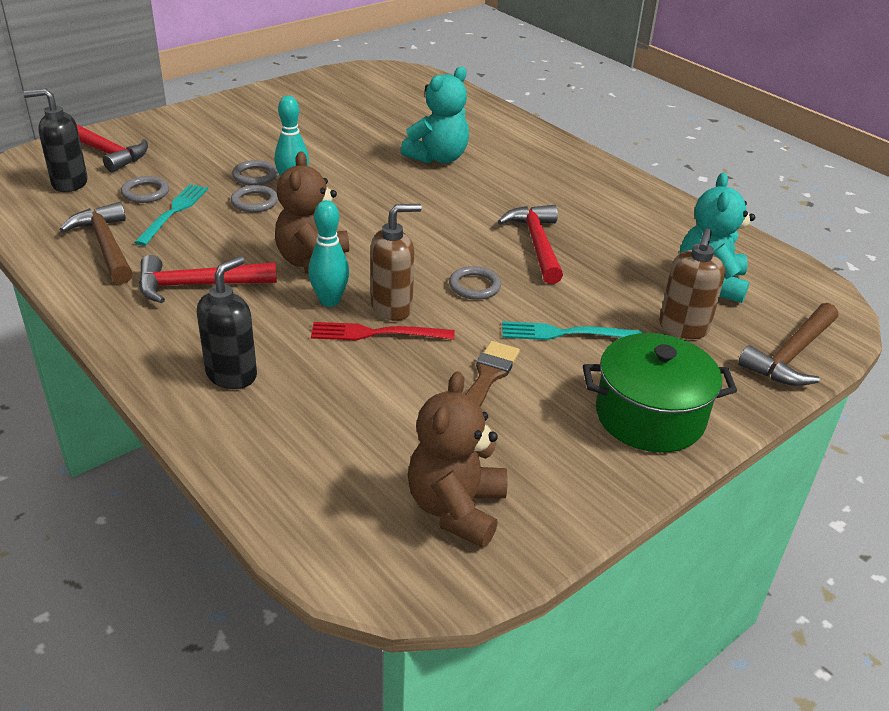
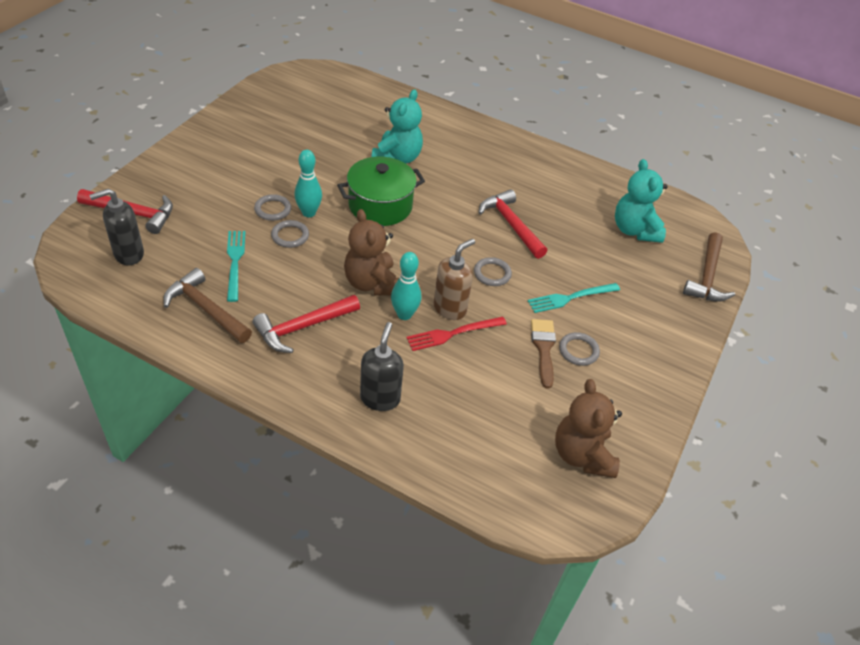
camera: 25 degrees left, 10 degrees up
grey ring [121,176,169,203] -> grey ring moved to [559,332,600,366]
green pot [583,333,737,453] -> green pot moved to [337,157,425,226]
brown soap dispenser [659,228,725,339] -> none

